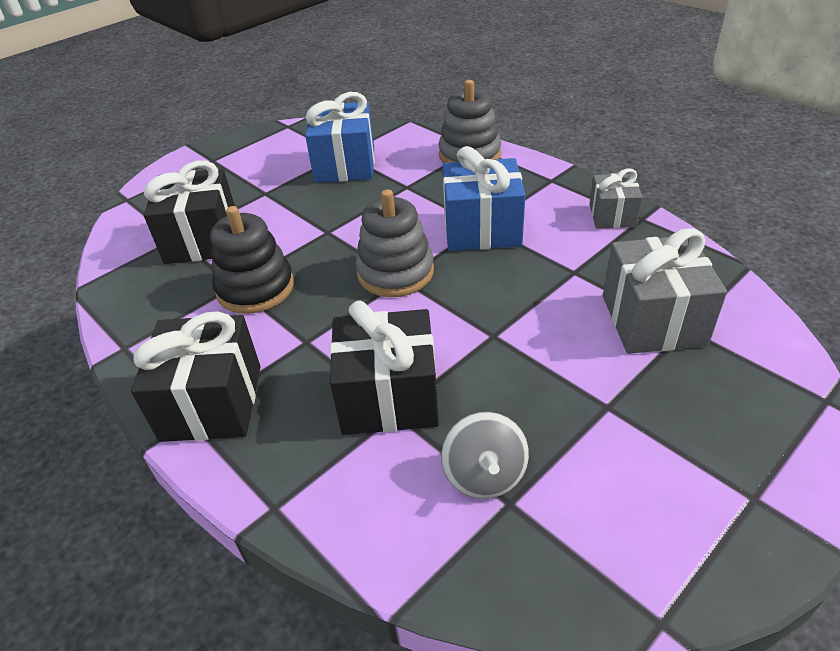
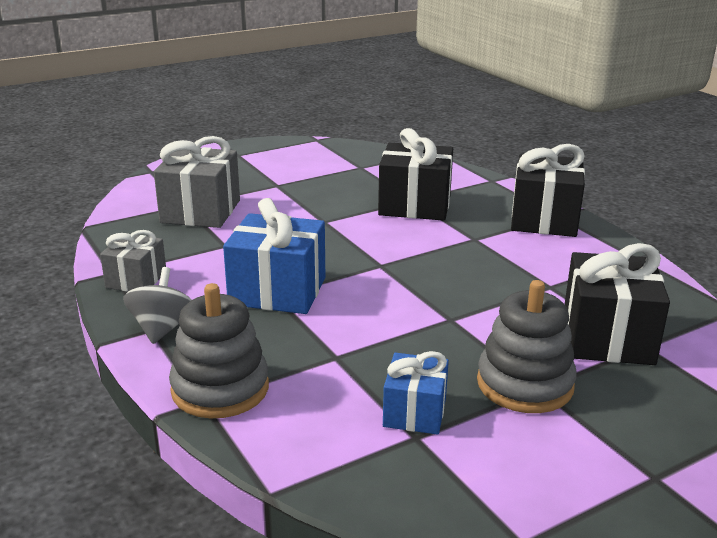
camera: 170 degrees left, 15 degrees down
black stacking toy [210,206,294,314] -> none
blue gift [305,92,375,183] -> blue gift [383,351,449,435], size x0.60
grey stacking toy [355,189,434,297] -> grey stacking toy moved to [477,280,577,413]
grey spinning top [441,412,529,499] -> grey spinning top moved to [123,267,192,344]

